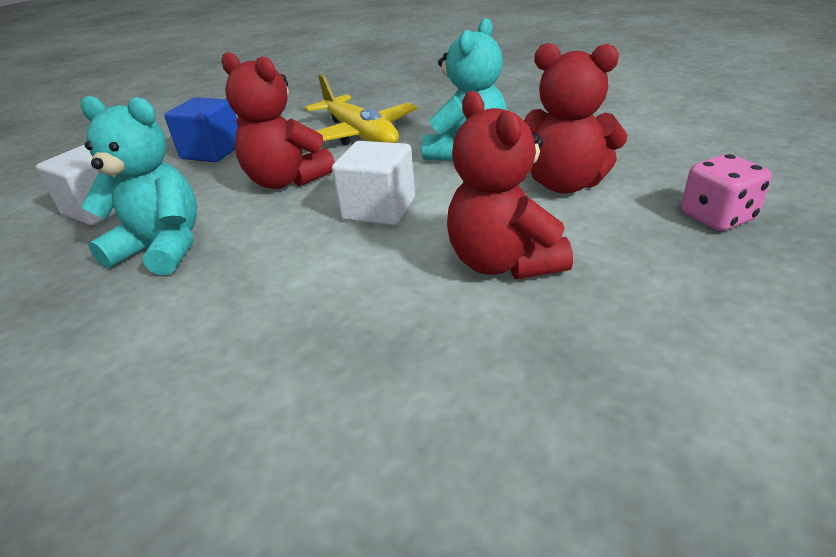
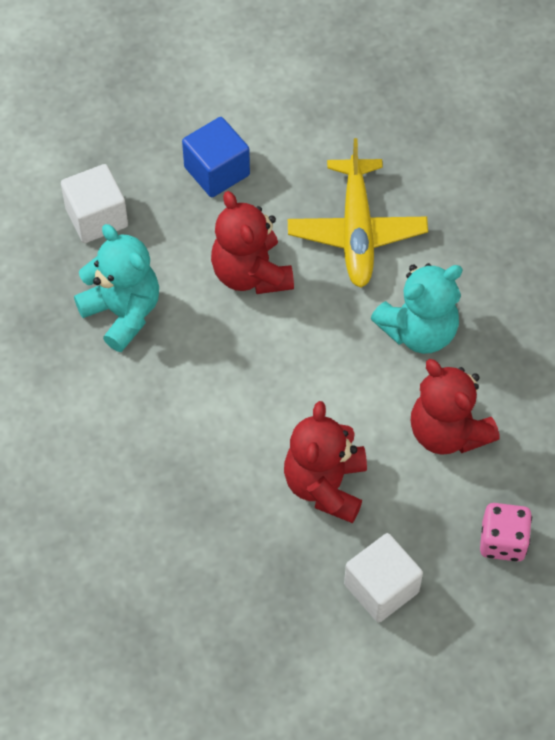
camera: 30 degrees right, 25 degrees up
white cube [332,141,415,226] -> white cube moved to [344,533,423,623]

